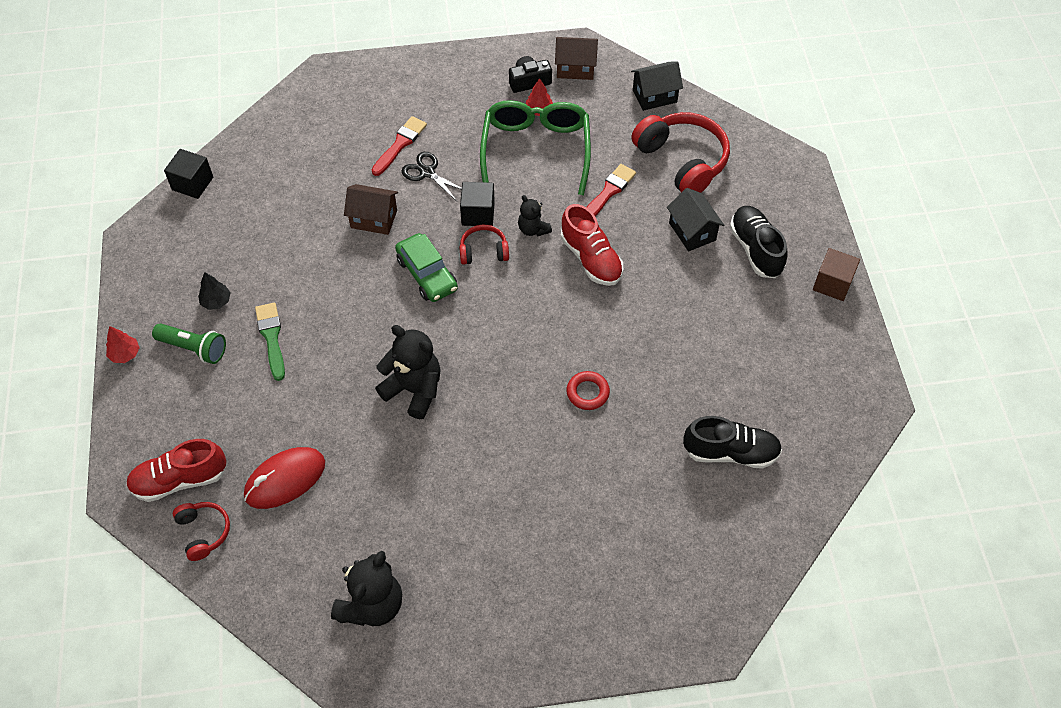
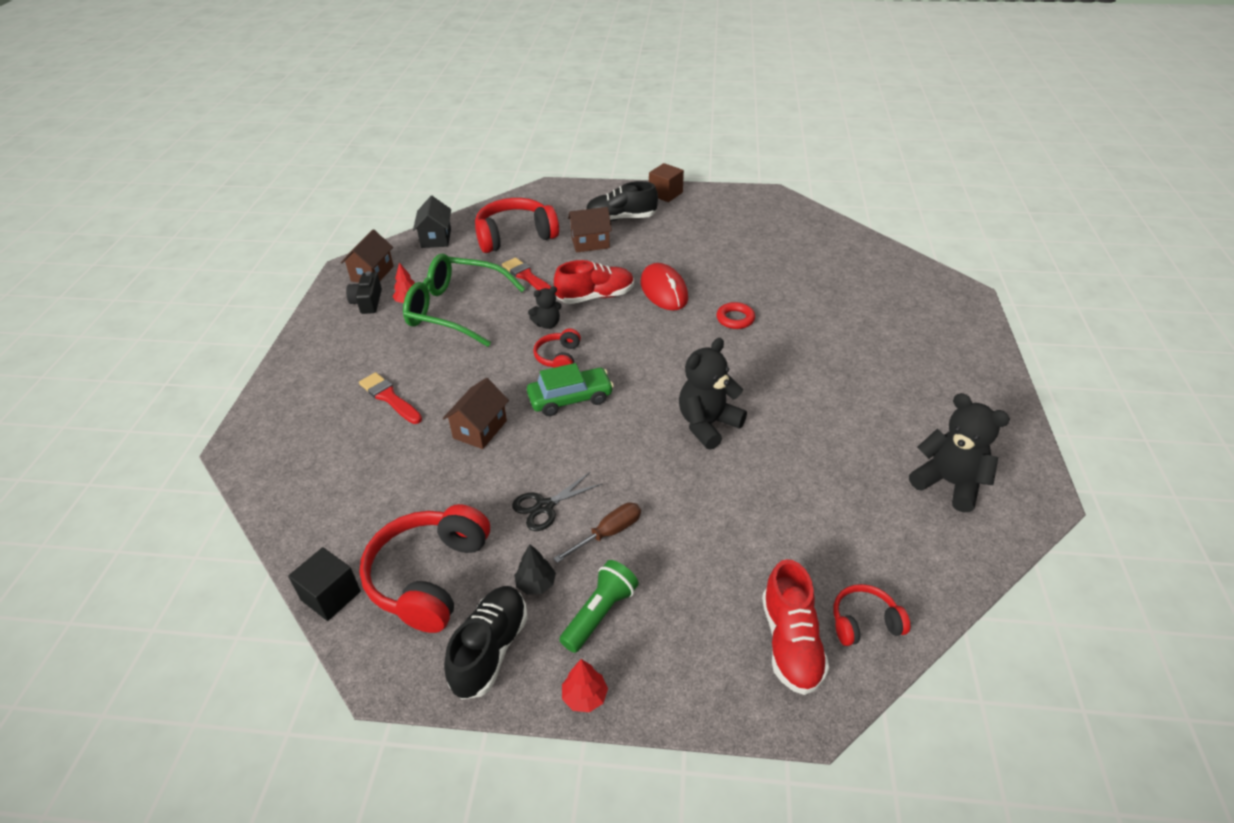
camera: 75 degrees left, 15 degrees down
red mouse [244,447,325,509] -> red mouse moved to [641,263,688,310]
green brush [255,303,285,381] -> brown screwdriver [553,502,641,563]
black scissors [401,152,462,201] -> black scissors moved to [512,471,602,531]
black cube [460,182,495,226] -> none
black house [667,188,724,251] -> brown house [568,207,612,253]
black shoe [683,416,782,469] -> black shoe moved to [444,586,528,700]
none -> red headphones [359,504,490,633]

